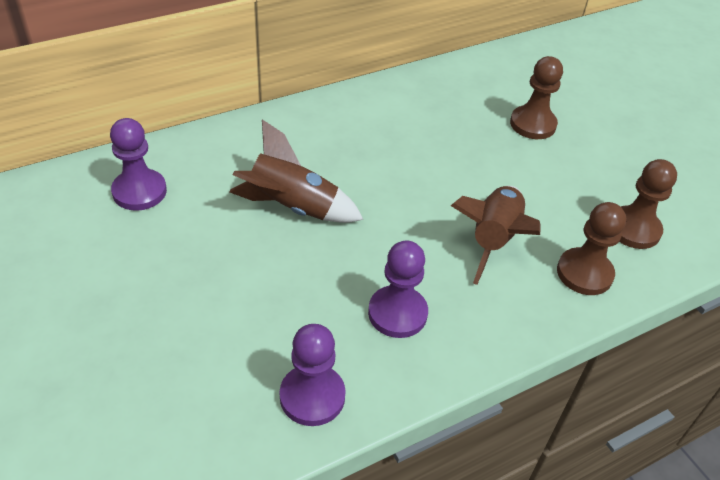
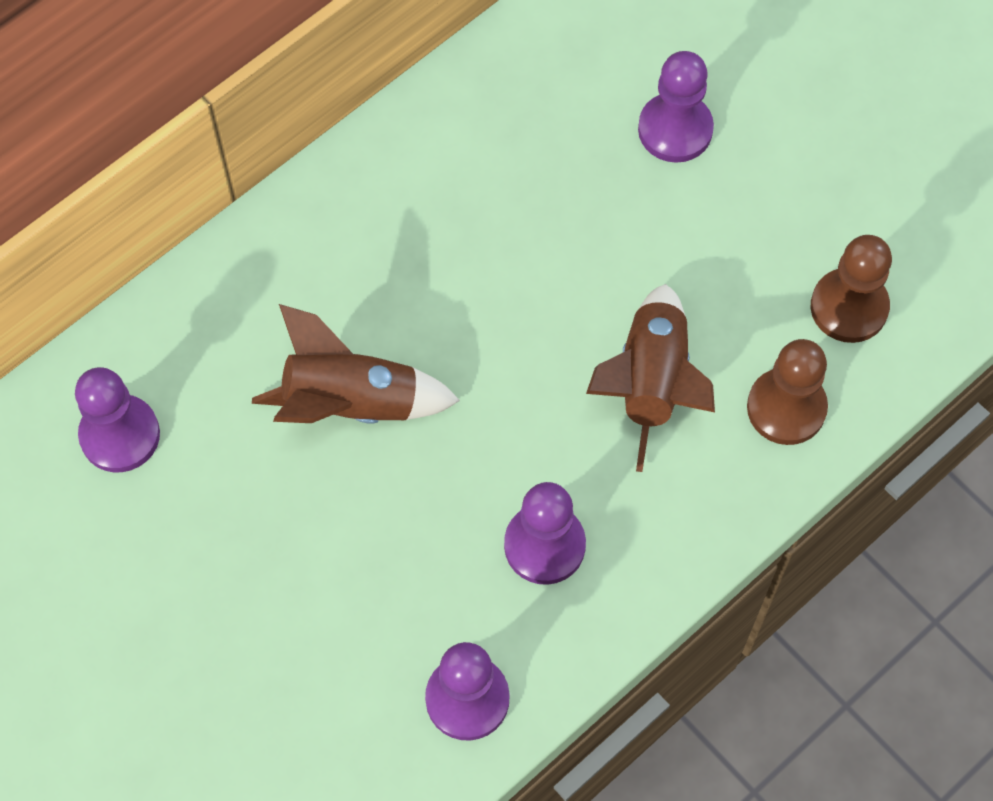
camera: 10 degrees left, 20 degrees up
brown pawn [510,56,563,139] -> purple pawn [638,51,714,163]

